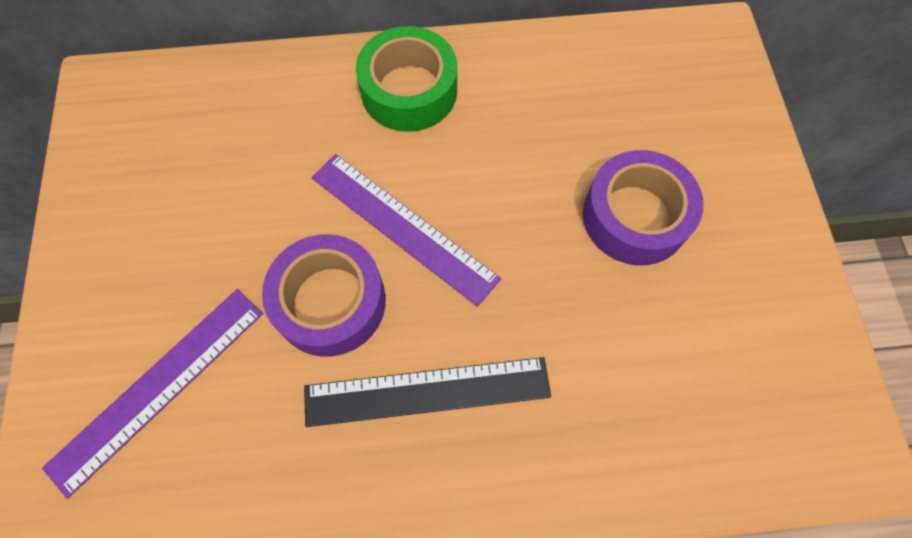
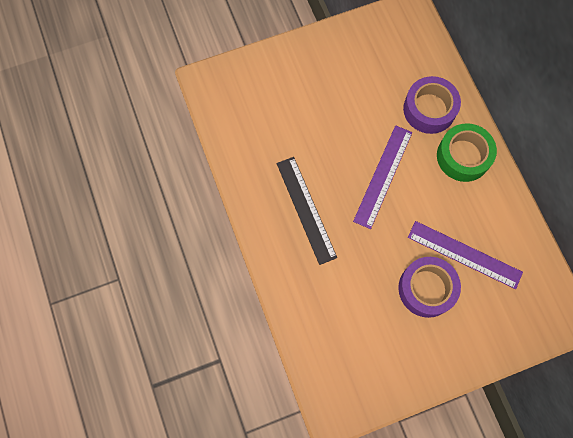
camera: 75 degrees right, 5 degrees up
purple ruler [42,289,263,498] -> purple ruler moved to [408,221,523,289]
purple tape [262,234,386,357] -> purple tape moved to [403,76,461,134]

